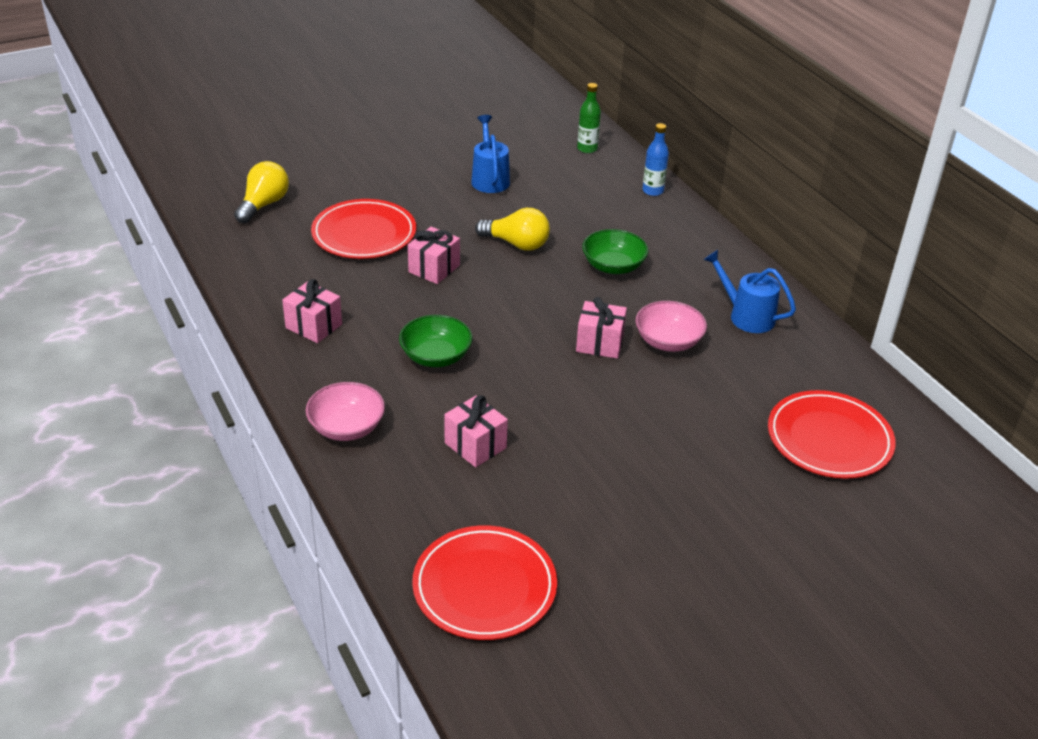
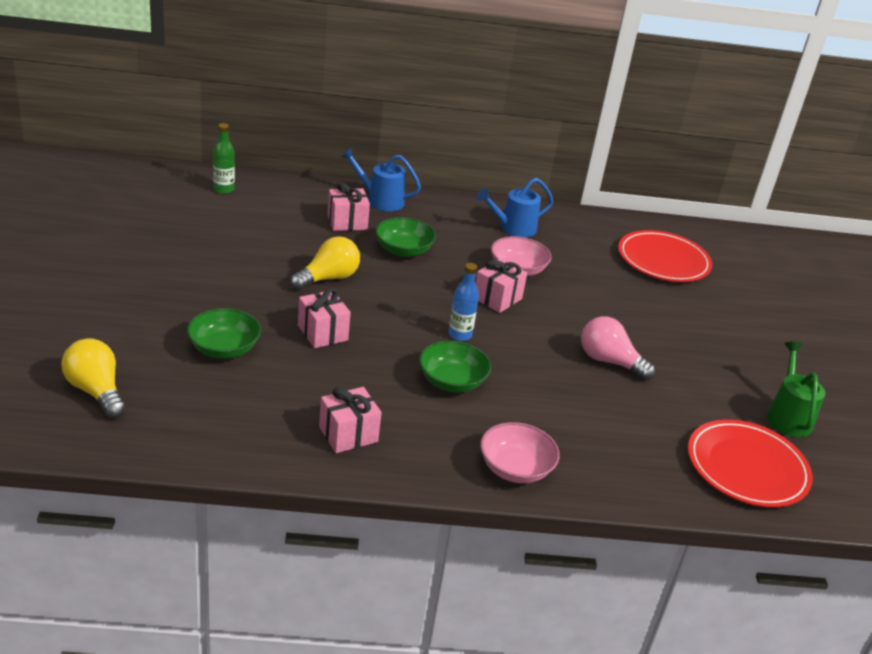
camera: 65 degrees left, 5 degrees down
red plate [311,199,416,259] -> green bowl [187,308,261,359]
pink gift [444,395,508,467] -> pink gift moved to [327,183,370,231]
blue watering can [471,115,510,193] -> blue watering can moved to [341,148,421,211]
blue bottle [643,123,669,196] -> blue bottle moved to [448,263,479,341]
none -> pink light bulb [581,316,655,380]
none -> green watering can [767,342,825,437]

